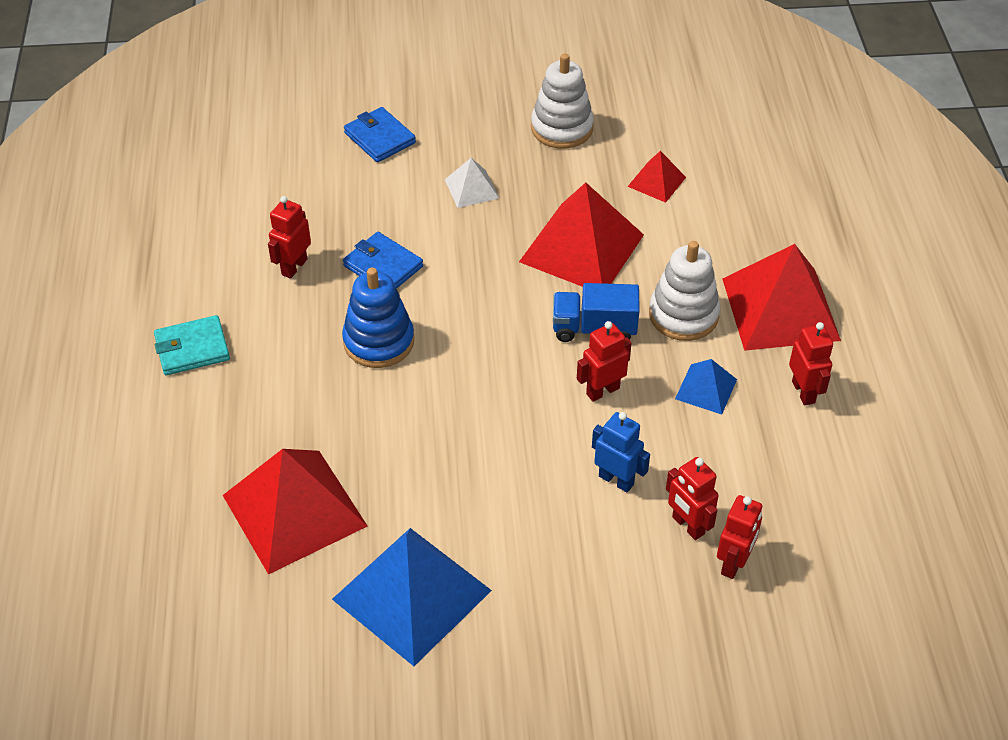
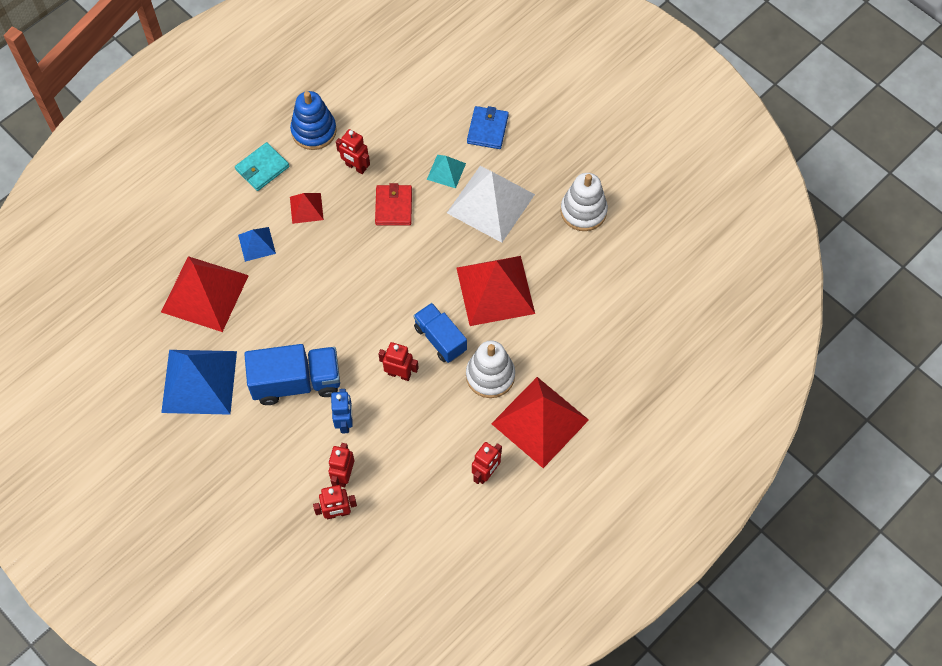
camera: 50 degrees right, 15 degrees up
turquoise wallet [154,315,230,375] -> turquoise wallet turned 75 degrees counterclockwise [235,142,289,191]
red robot [268,196,311,279] -> red robot turned 135 degrees counterclockwise [336,129,370,174]
blue stacking toy [342,267,414,368] -> blue stacking toy moved to [290,91,337,150]
blue wallet [343,232,423,289] -> red wallet [375,183,412,225]
white pyramid [445,158,499,208] -> white pyramid [447,166,535,243], size x2.07
red pyramid [627,151,686,203] -> red pyramid moved to [290,193,324,224]
blue pyramid [675,359,737,415] -> blue pyramid moved to [238,227,276,262]
none -> blue truck [244,344,340,405]
none -> turquoise pyramid [427,155,466,188]

